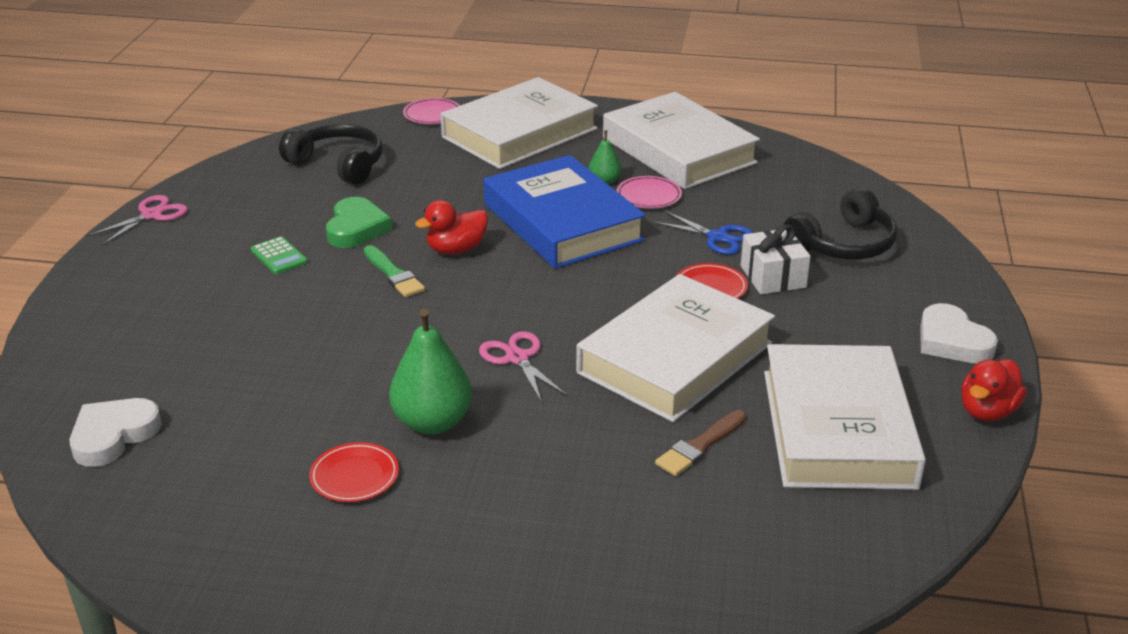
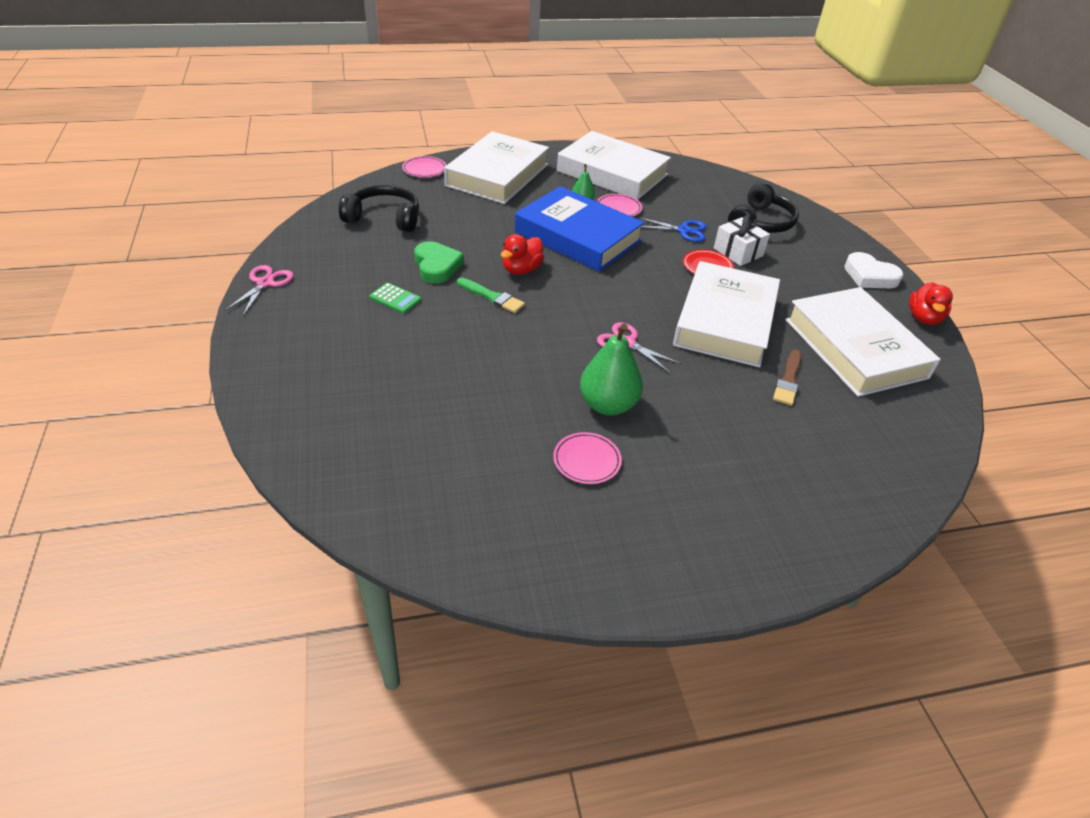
camera: 25 degrees left, 10 degrees up
white heart [70,398,162,467] -> none
red plate [309,442,399,502] -> pink plate [553,432,622,484]

